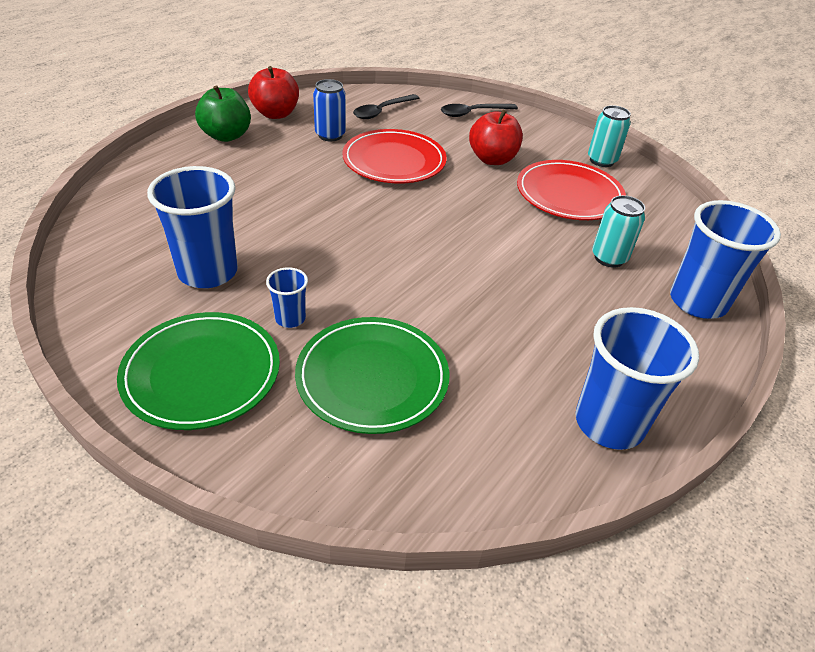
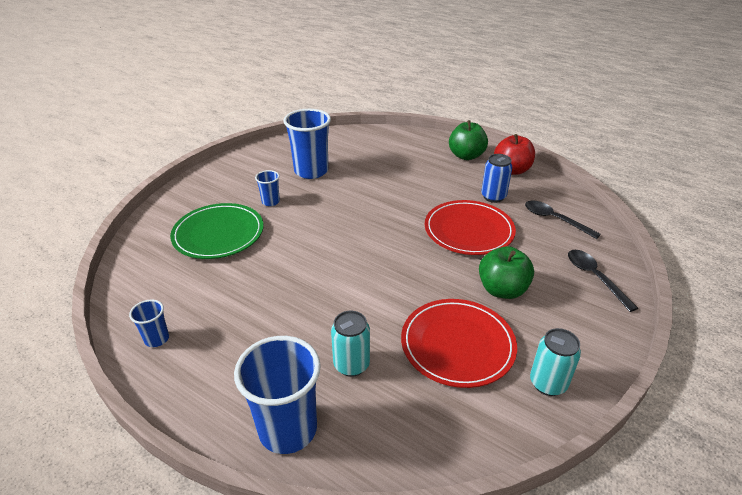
camera: 90 degrees right, 5 degrees down
green plate [117,312,280,430] -> none
red apple [469,110,523,165] -> green apple [479,246,534,299]
blue cup [576,307,699,450] -> blue cup [129,300,169,347], size x0.48

